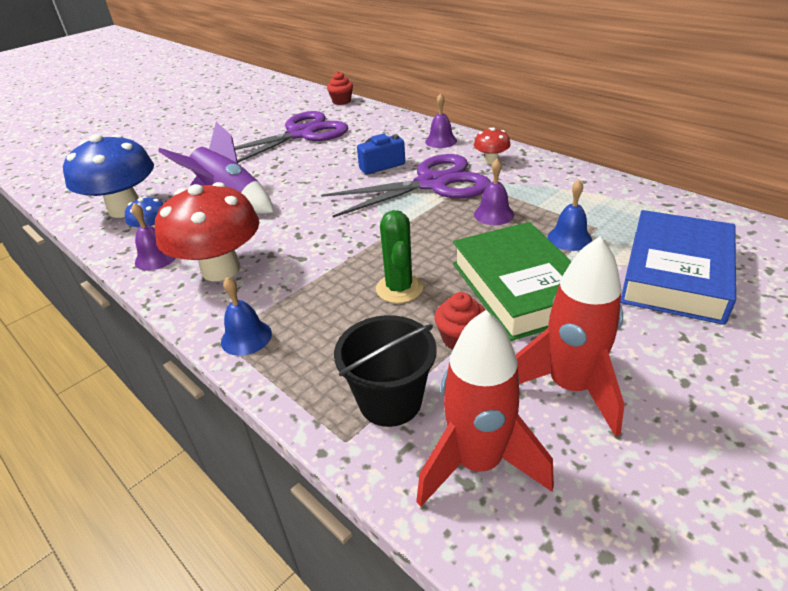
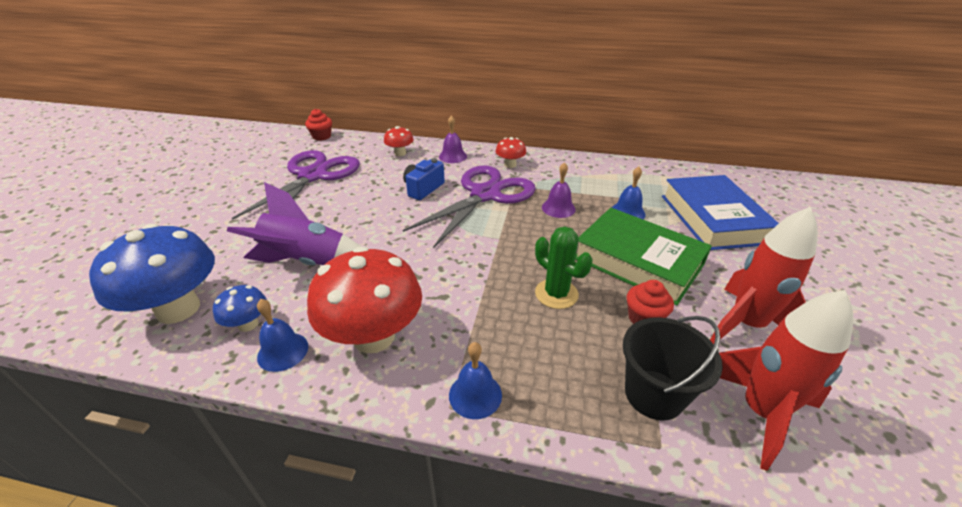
camera: 35 degrees left, 0 degrees up
purple bell [131,203,176,271] -> blue bell [257,299,308,372]
none -> red mushroom [384,126,414,156]

